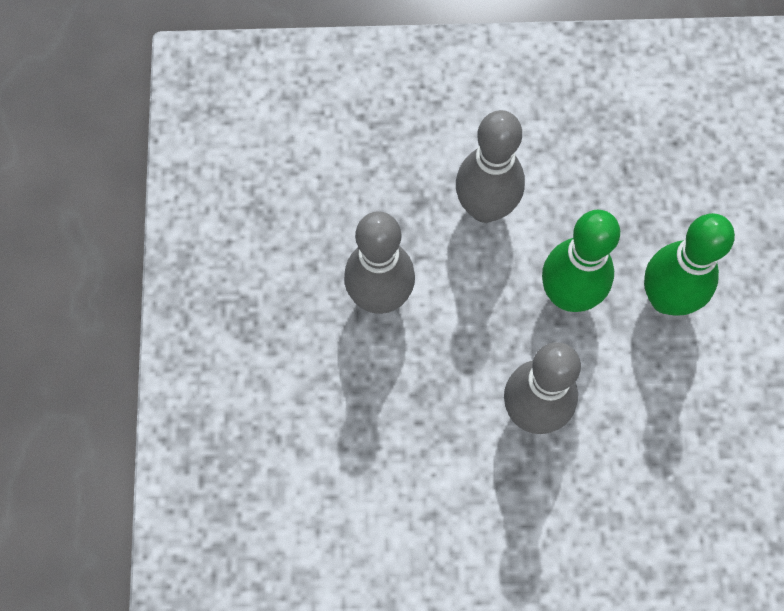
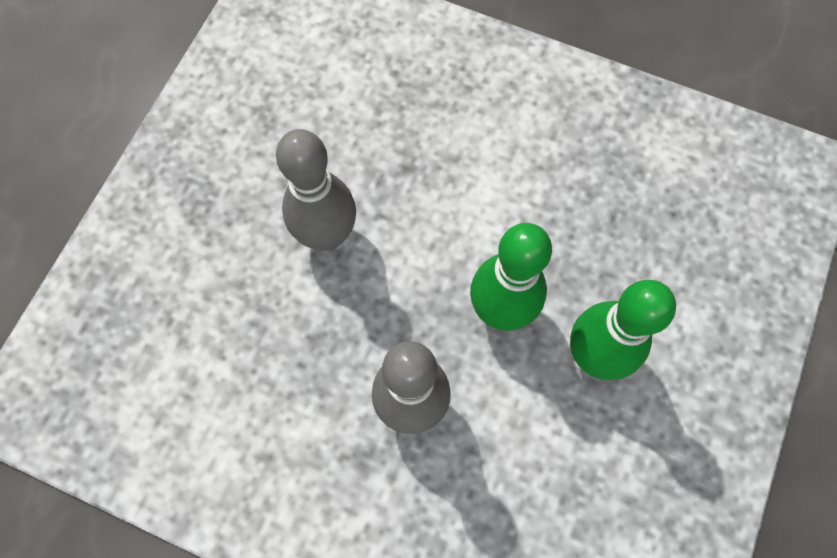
camera: 25 degrees right, 0 degrees up
grey bowling pin [456,110,525,223] -> none

